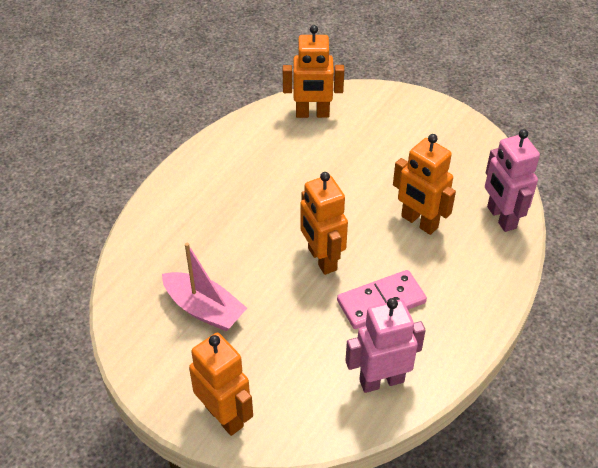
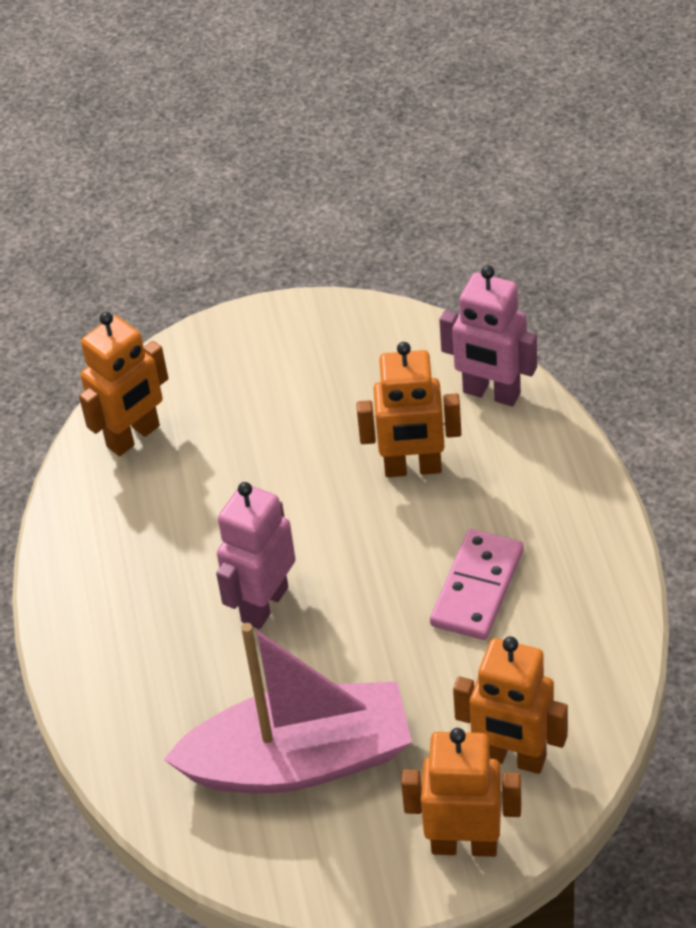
camera: 40 degrees left, 0 degrees up
pink boat [162,243,247,331] -> pink boat [163,623,412,793], size x1.61
orange robot [300,172,348,275] -> orange robot moved to [453,636,568,774]
pink robot [345,298,426,393] -> pink robot moved to [216,482,295,629]

